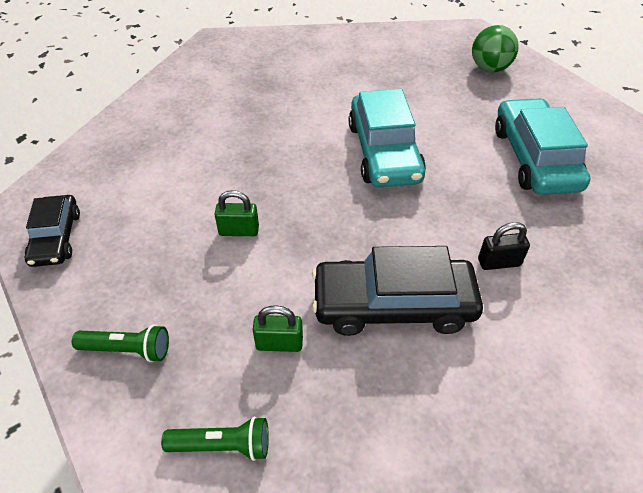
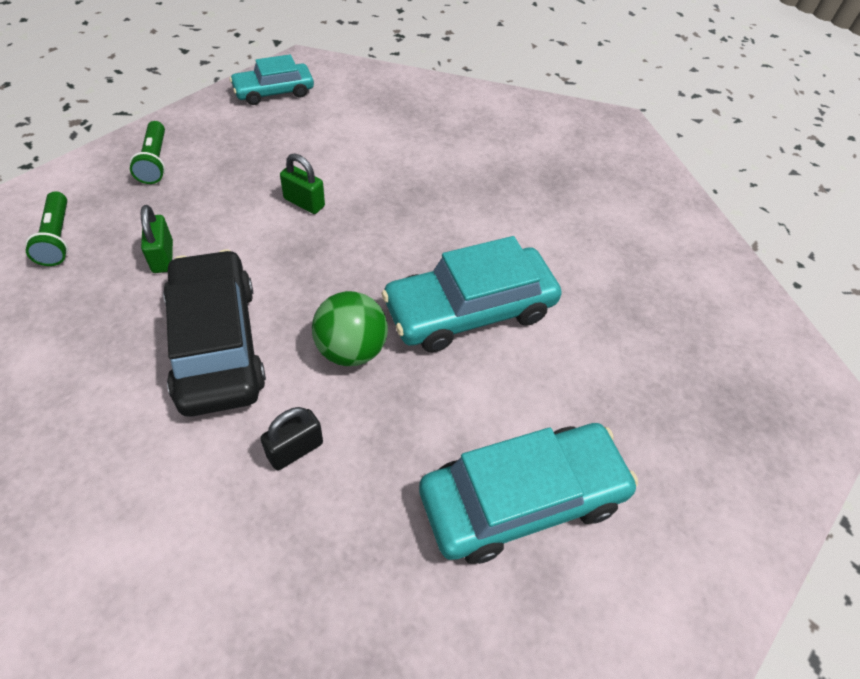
camera: 70 degrees right, 5 degrees up
black car [25,195,80,267] -> turquoise car [230,54,314,105]
green padlock [214,190,259,236] -> green padlock turned 45 degrees counterclockwise [280,154,325,214]
green ball [472,25,519,72] -> green ball moved to [312,291,388,366]
black padlock [478,222,530,270] -> black padlock turned 75 degrees clockwise [260,407,323,470]

